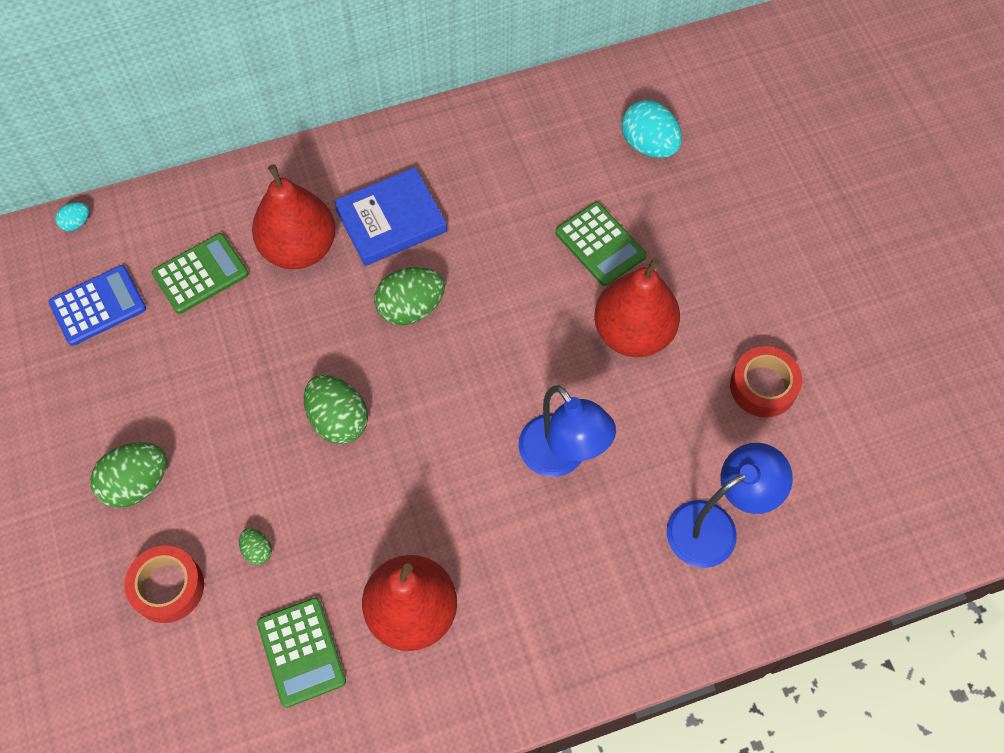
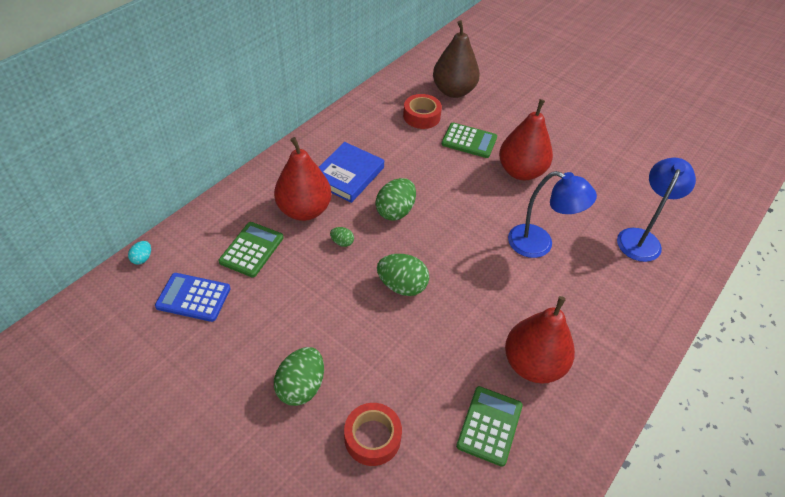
camera: 35 degrees left, 15 degrees down
blue calculator [49,265,146,346] -> blue calculator turned 105 degrees counterclockwise [155,273,231,322]
green egg [239,528,272,565] -> green egg moved to [330,227,354,247]
green calculator [257,597,346,708] -> green calculator turned 105 degrees counterclockwise [456,386,523,467]
turquoise egg [622,100,682,158] -> brown pear [433,20,480,98]
red tape [730,346,802,418] -> red tape moved to [403,94,442,129]

